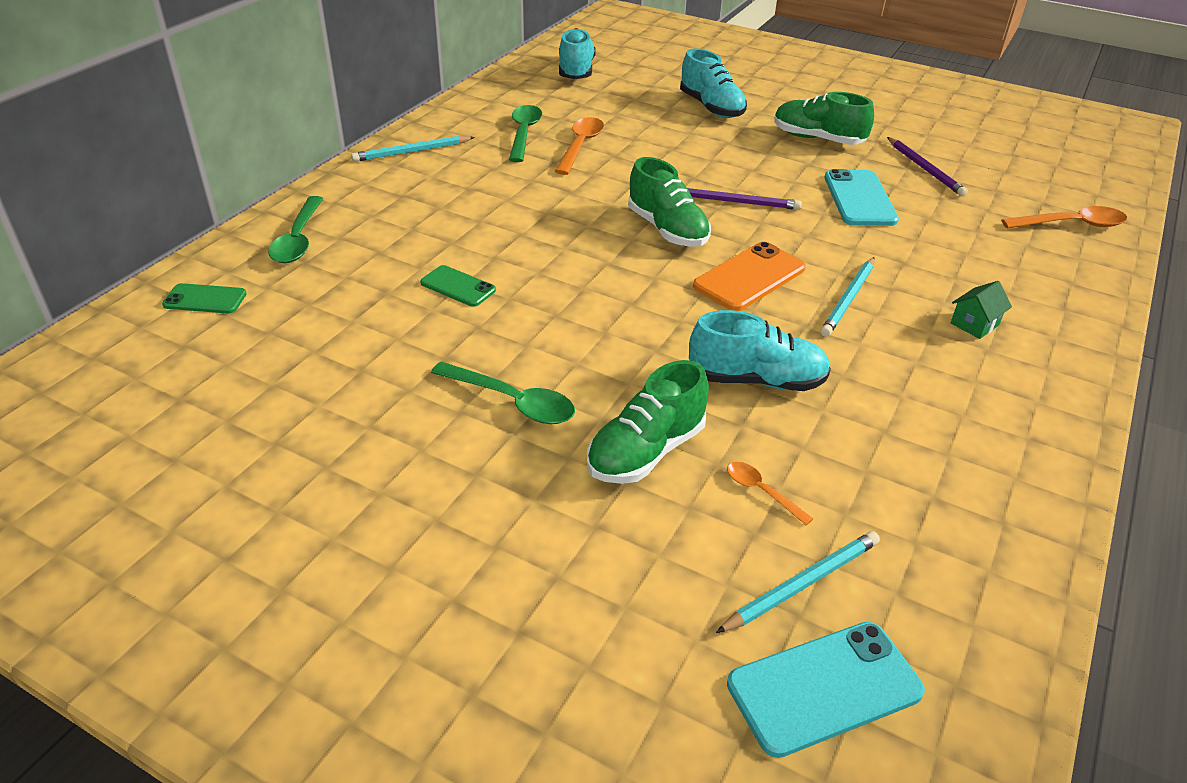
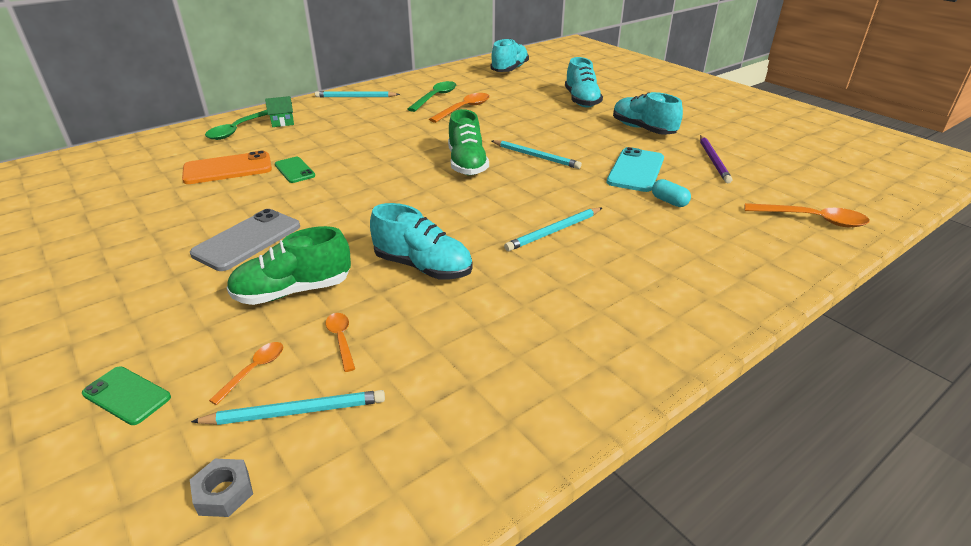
camera: 25 degrees right, 5 degrees down
green phone [162,283,247,314] -> green phone moved to [82,367,171,425]
green spoon [431,362,575,424] -> grey phone [190,209,300,271]
purple pencil [687,188,802,210] -> turquoise pencil [492,140,582,169]
orange phone [693,242,806,311] -> orange phone moved to [182,150,272,184]
turquoise phone [727,622,925,758] -> grey nut [190,459,253,517]
green shoe [774,92,874,145] -> turquoise shoe [613,92,683,135]
green house [951,281,1012,339] -> green house moved to [265,96,294,127]
none -> orange spoon [209,342,283,405]
none -> turquoise capsule [652,179,691,207]

